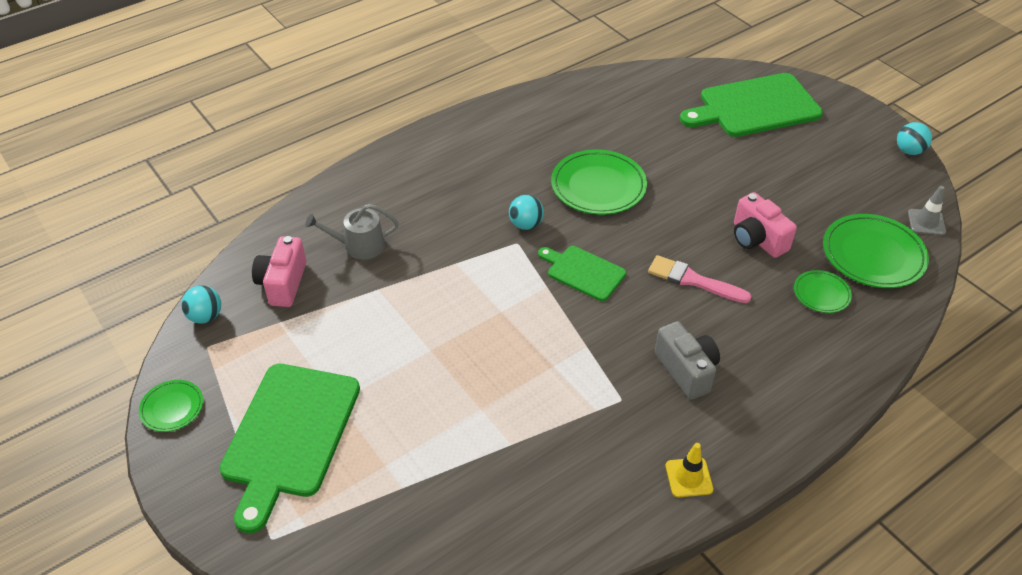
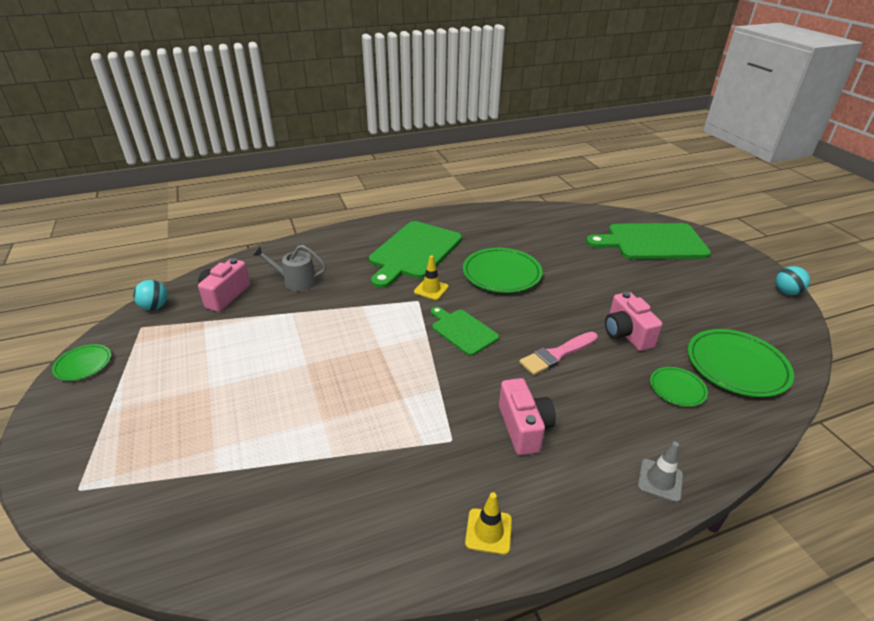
camera: 15 degrees right, 10 degrees down
green cutting board [220,364,360,533] -> green cutting board moved to [369,221,462,288]
turquoise ball [509,195,544,230] -> yellow traffic cone [414,255,449,300]
pink brush [648,255,752,303] -> pink brush turned 75 degrees counterclockwise [519,332,598,375]
grey camera [655,321,720,400] -> pink camera [499,378,556,455]
grey traffic cone [908,186,946,235] -> grey traffic cone moved to [638,442,683,502]

